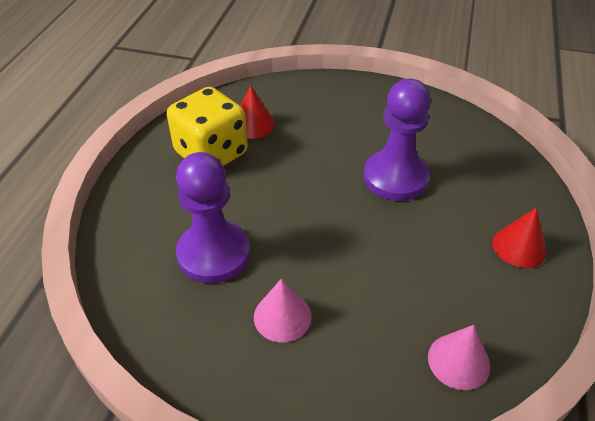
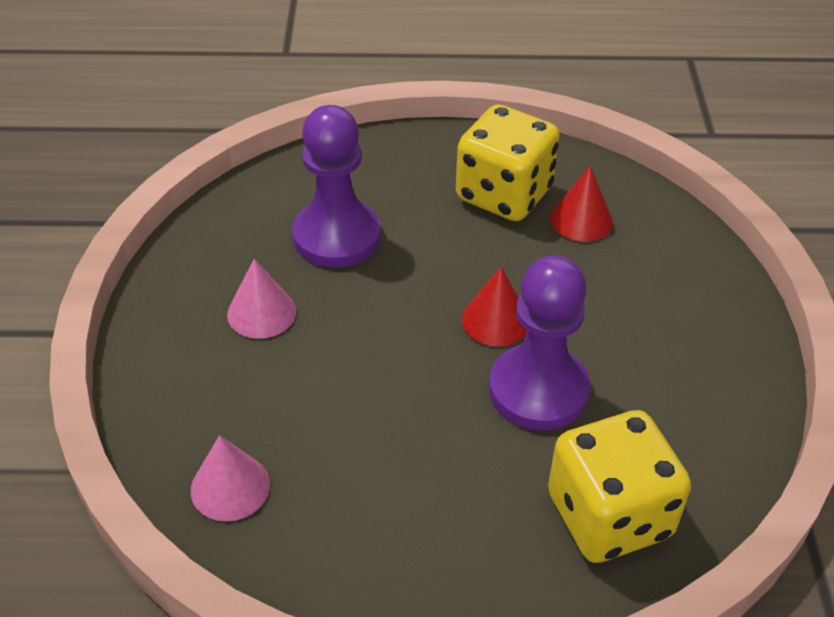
camera: 75 degrees right, 0 degrees up
red cone [492,207,547,268] -> red cone moved to [462,267,527,347]
none -> yellow dice [548,410,691,563]

